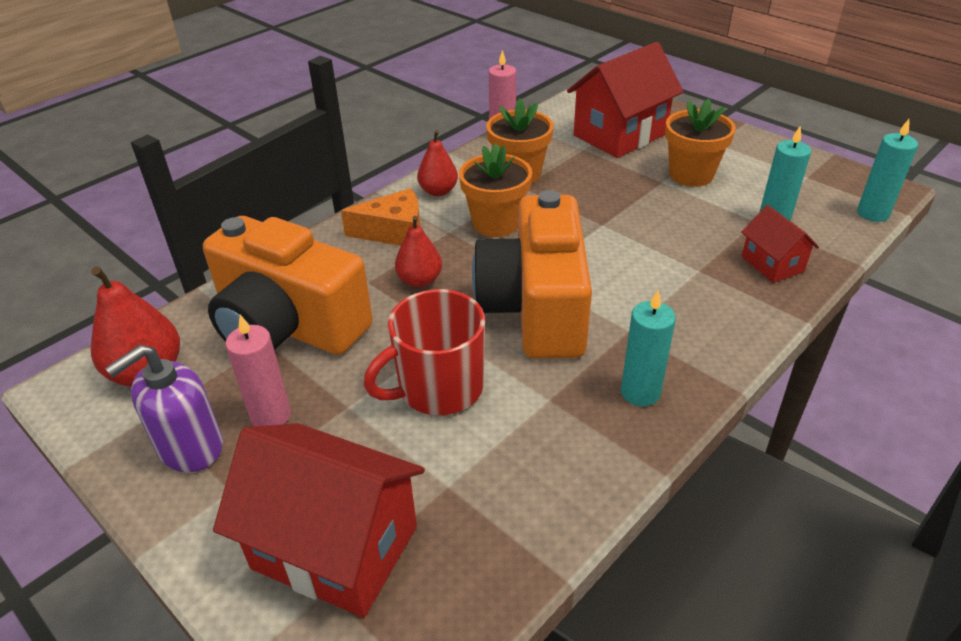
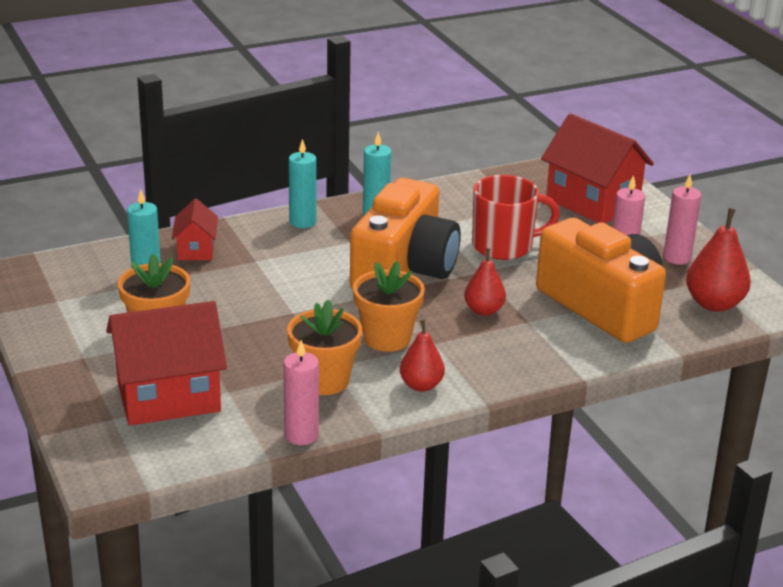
camera: 160 degrees left, 10 degrees down
purple soap dispenser [105,345,223,472] -> pink candle [663,174,701,265]
orange cheese [341,188,420,246] -> none
turquoise candle [857,119,918,222] -> turquoise candle moved to [289,139,316,228]

